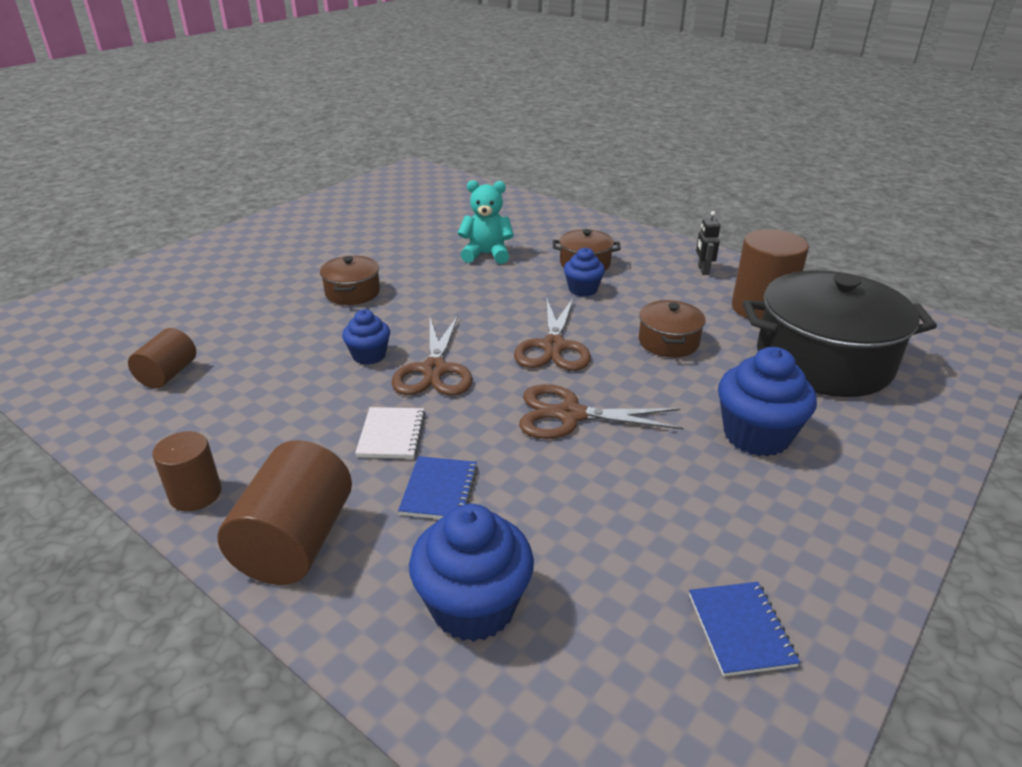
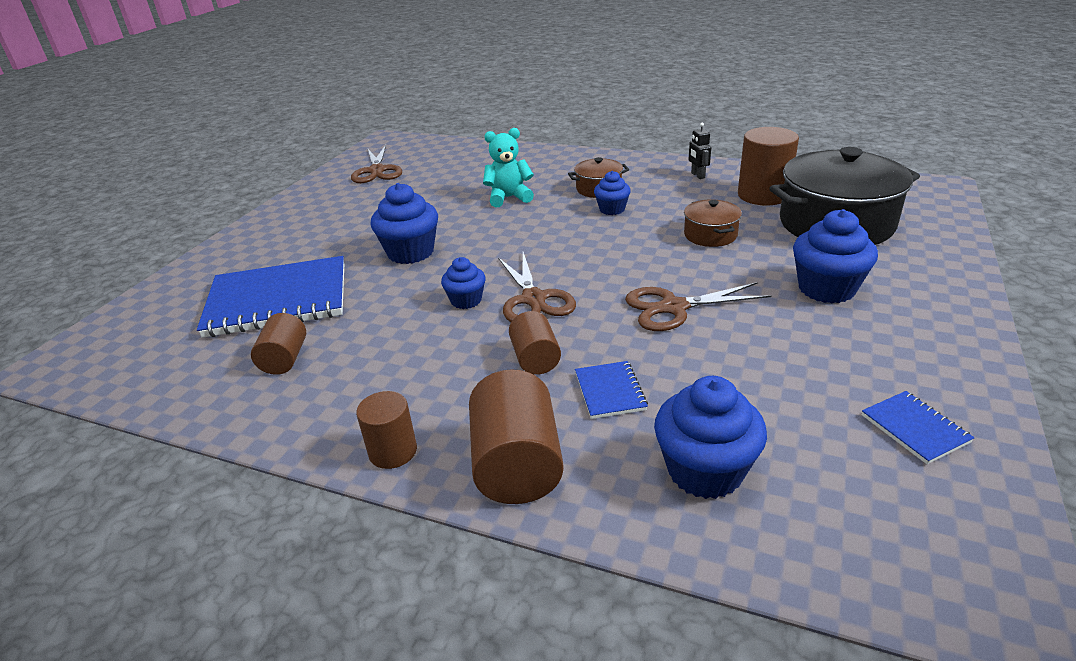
camera: 15 degrees left, 0 degrees up
brown pot [320,256,380,305] -> blue cupcake [371,183,438,264]
white notebook [355,407,426,459] -> brown cylinder [509,311,561,375]
brown scissors [514,297,591,371] -> brown scissors moved to [351,145,402,183]
none -> blue notebook [197,256,344,338]

